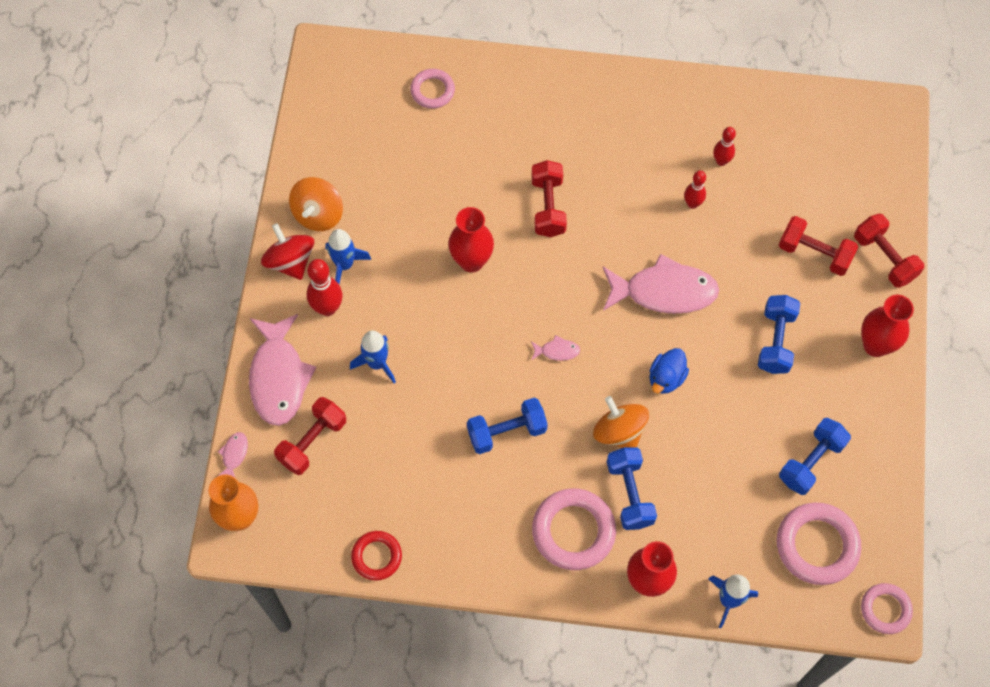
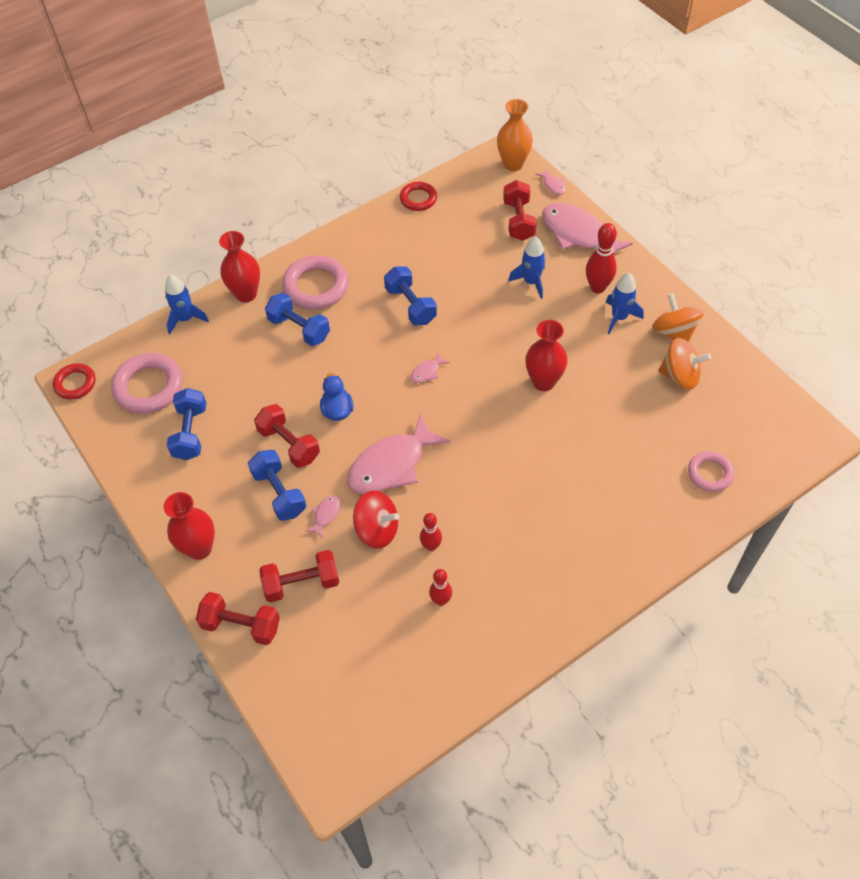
camera: 140 degrees right, 10 degrees down
red spinning top [261,223,314,280] -> red spinning top moved to [353,490,399,549]
blue dumbbell [467,398,548,454] -> blue dumbbell turned 60 degrees counterclockwise [384,267,437,326]
red dumbbell [532,160,567,237] -> red dumbbell moved to [254,404,320,468]
orange spinning top [593,396,649,448] -> orange spinning top moved to [658,338,711,389]
pink ring [861,583,913,634] -> red ring [53,363,96,400]
none -> pink fish [306,495,340,538]

